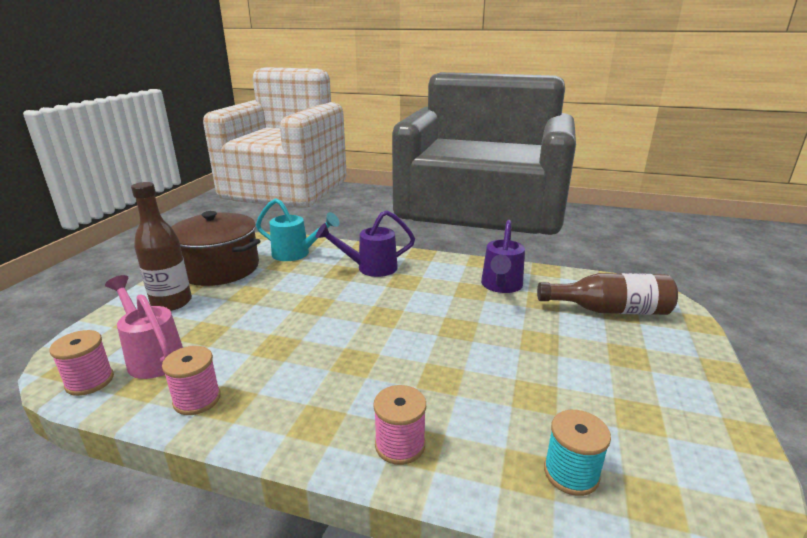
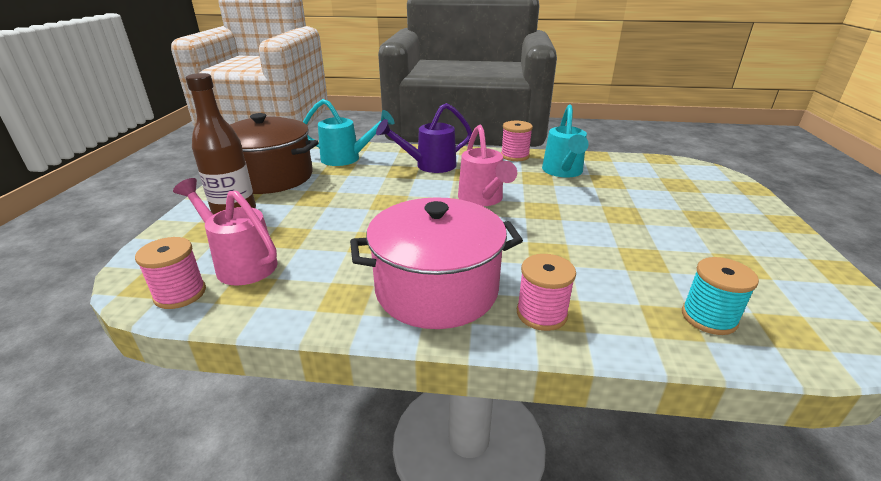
camera: 10 degrees left, 5 degrees up
pink spool [162,346,221,415] -> pink spool moved to [501,121,533,161]
purple watering can [481,220,525,293] -> turquoise watering can [542,105,589,177]
brown bottle [537,273,678,315] -> none
none -> pink pot [350,197,523,329]
none -> pink watering can [458,125,517,206]

